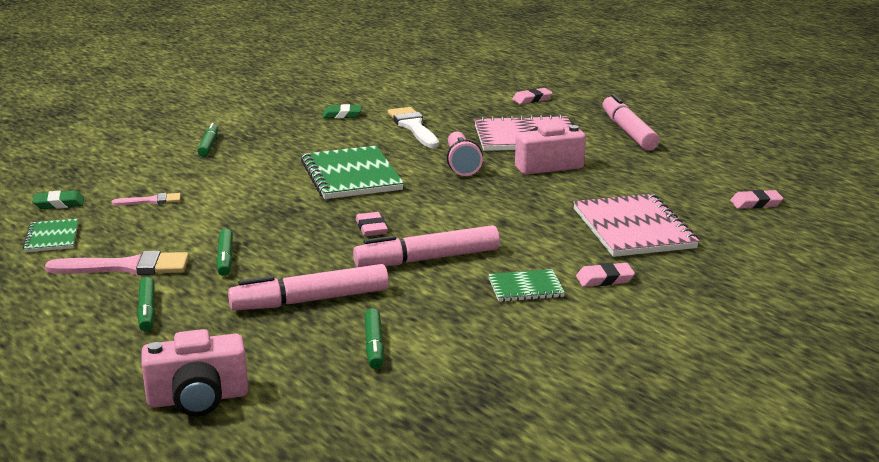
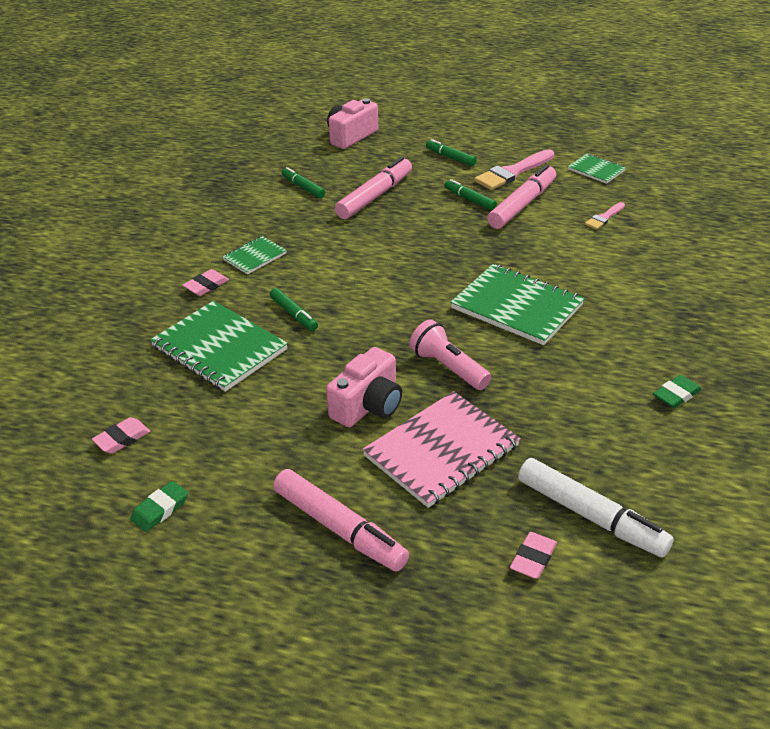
camera: 145 degrees right, 15 degrees up
green eraser [33,190,84,209] -> green eraser moved to [130,481,188,532]
green marker [197,123,218,157] -> green marker moved to [270,288,318,331]
pink marker [353,225,500,267] -> pink marker moved to [487,164,556,229]
pink eraser [356,212,388,236] -> none
white brush [388,107,439,148] -> none
pink notebook [573,194,699,257] -> green notebook [150,301,288,392]
none -> white marker [518,458,674,558]

